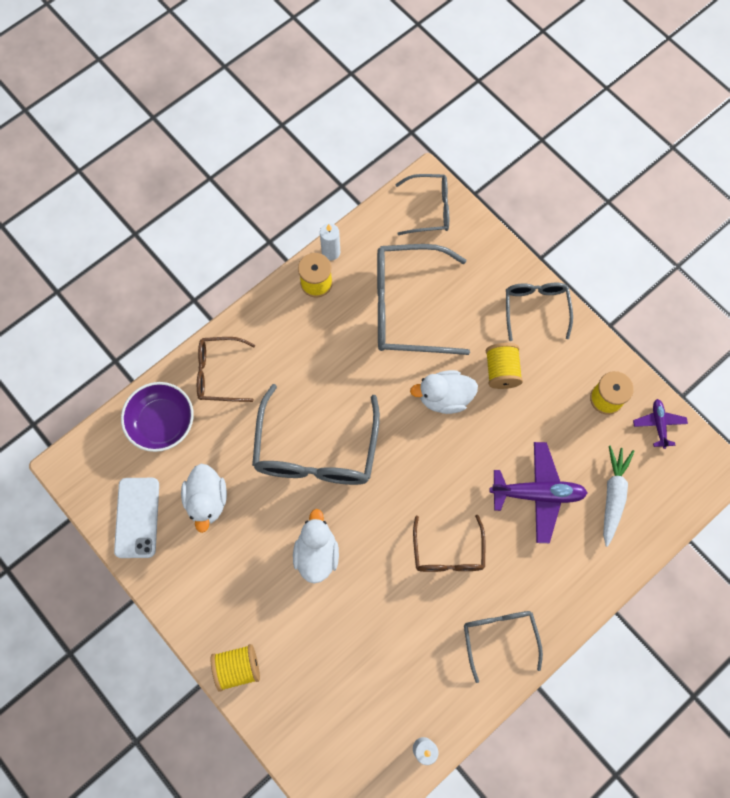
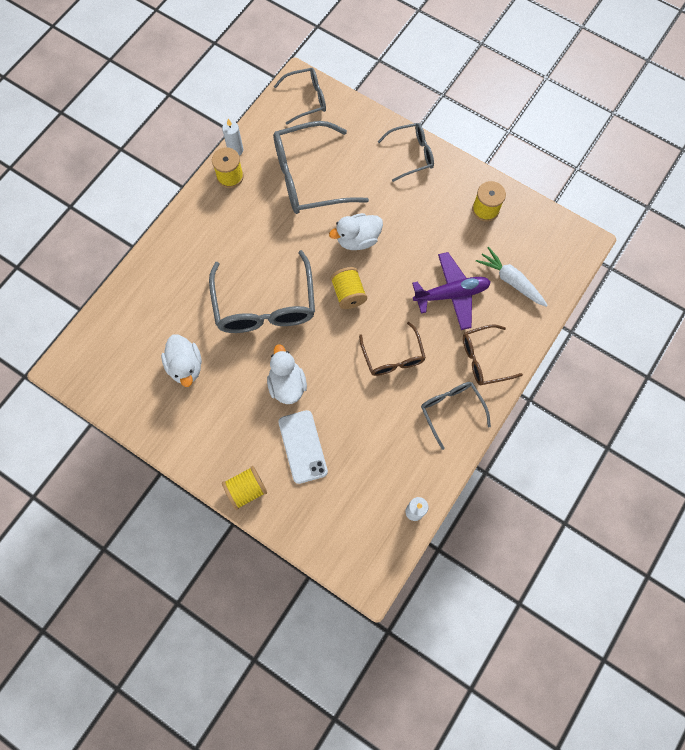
camera: 15 degrees left, 0 degrees up
white phone [114,478,159,558] -> white phone moved to [278,410,328,484]
purple bowl [121,382,194,452] -> none
brown glasses [197,337,255,402] -> brown glasses moved to [463,325,523,386]
yellow spool [486,343,523,389] -> yellow spool moved to [330,267,367,309]
grey glasses [506,283,573,341] -> grey glasses turned 90 degrees clockwise [377,123,434,182]
white carrot [603,445,634,547] -> white carrot turned 45 degrees counterclockwise [476,247,548,307]
purple plane [633,399,688,449] -> none

